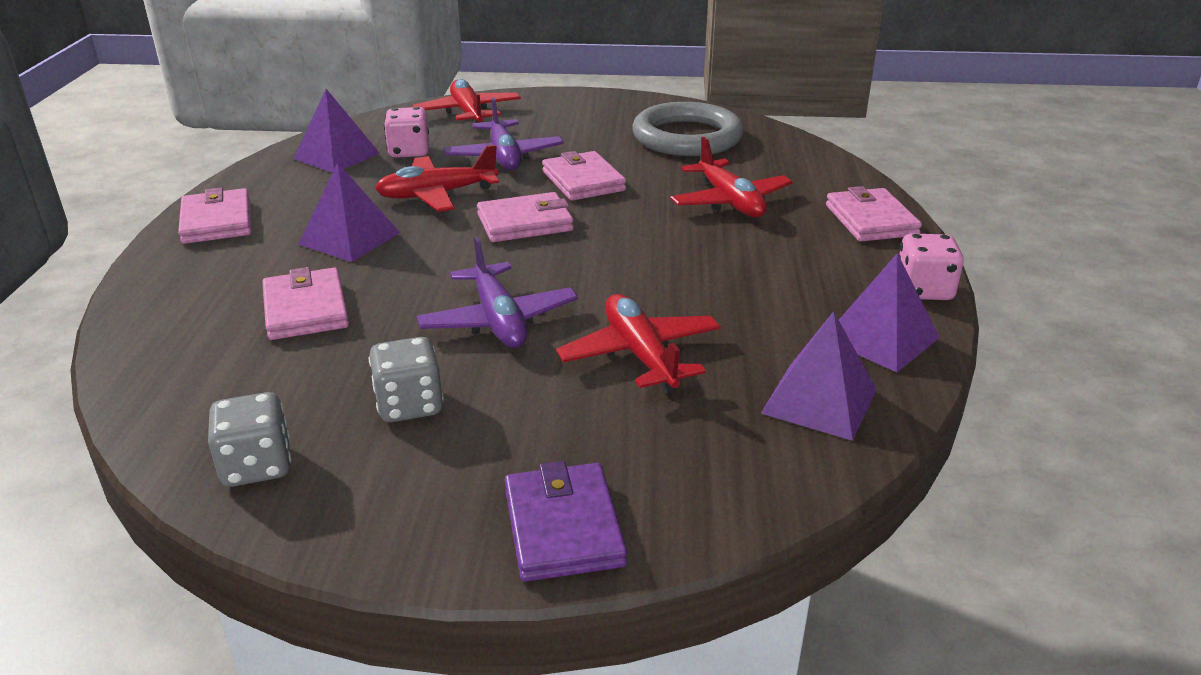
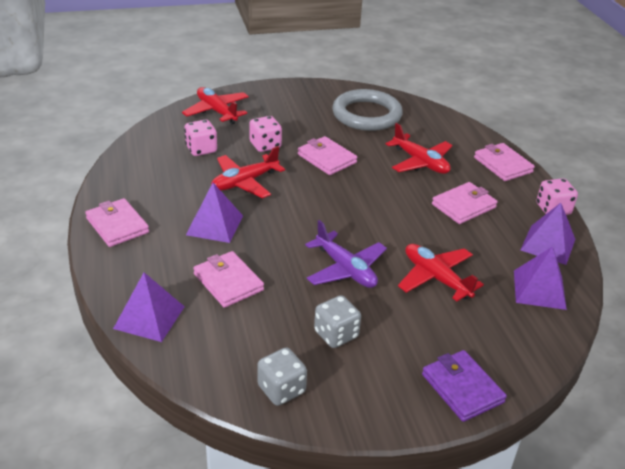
camera: 20 degrees left, 5 degrees up
purple pyramid [293,89,380,173] -> purple pyramid moved to [113,272,185,342]
purple plane [444,97,564,170] -> pink dice [249,116,282,152]
pink wallet [477,192,574,242] -> pink wallet moved to [432,182,498,224]

